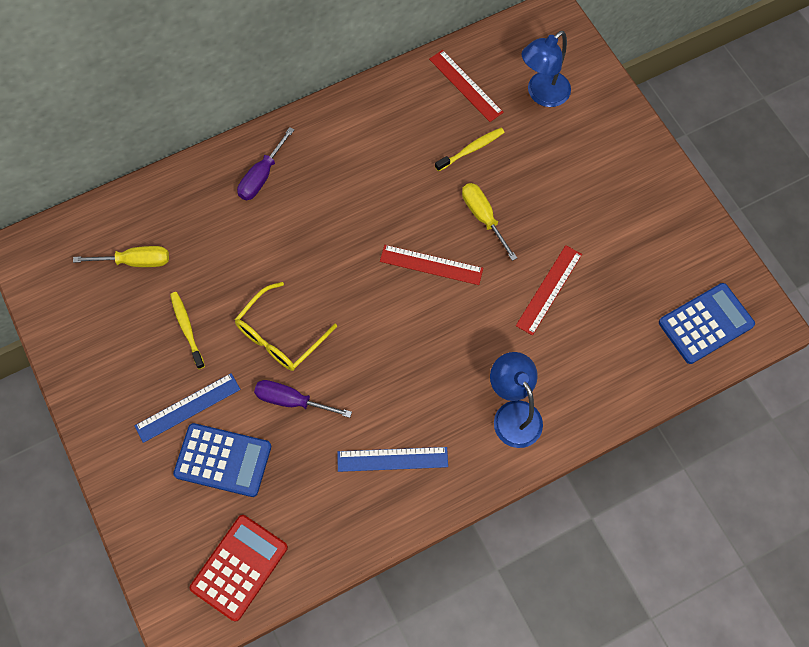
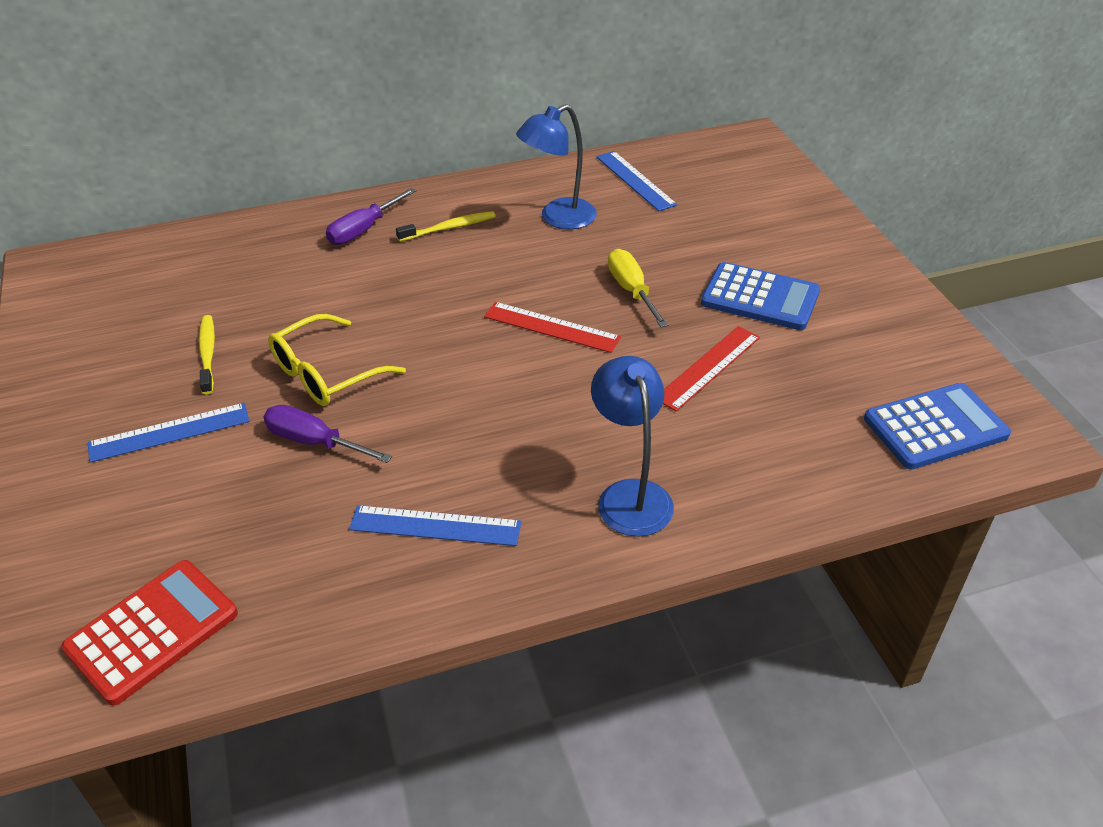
camera: 10 degrees right, 25 degrees down
yellow screwdriver [73,246,169,267] -> none
blue calculator [173,423,271,497] -> blue calculator moved to [701,262,820,330]
red ruler [429,50,503,122] -> blue ruler [597,151,677,211]
yellow toothbrush [435,128,505,171] -> yellow toothbrush moved to [396,211,496,242]
blue lamp [522,31,571,107] -> blue lamp moved to [516,104,597,229]

